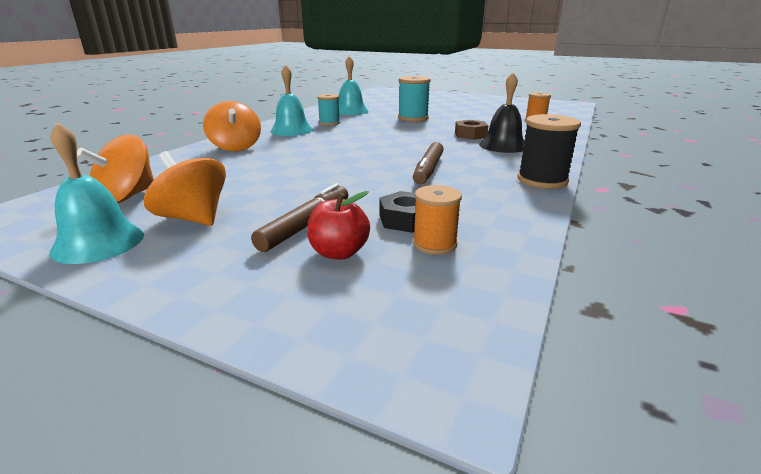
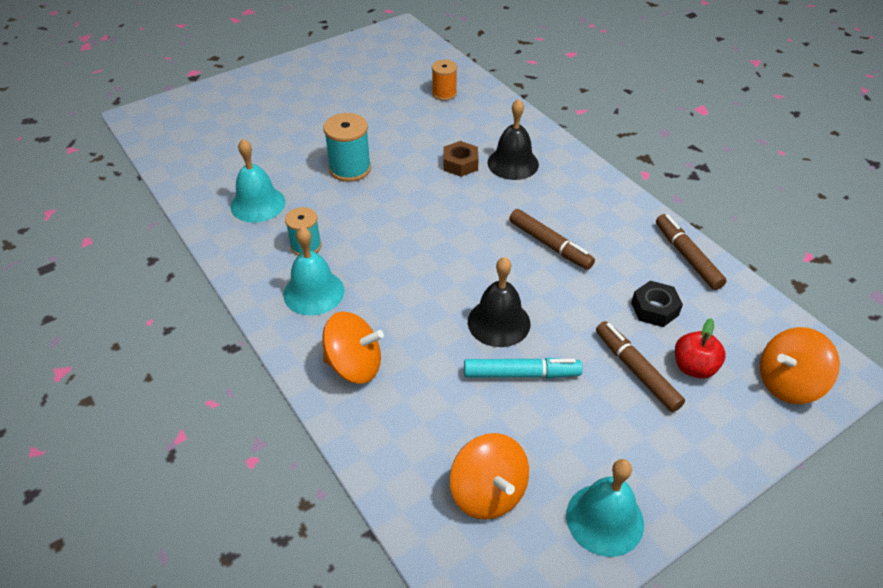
camera: 60 degrees left, 20 degrees up
orange spinning top [144,151,226,226] -> orange spinning top moved to [760,327,840,404]
orange spool [413,185,462,255] -> none
black spool [518,114,581,189] -> none
none -> turquoise marker [464,358,583,378]
none -> black bell [468,257,530,347]
none -> brown marker [656,214,727,290]

